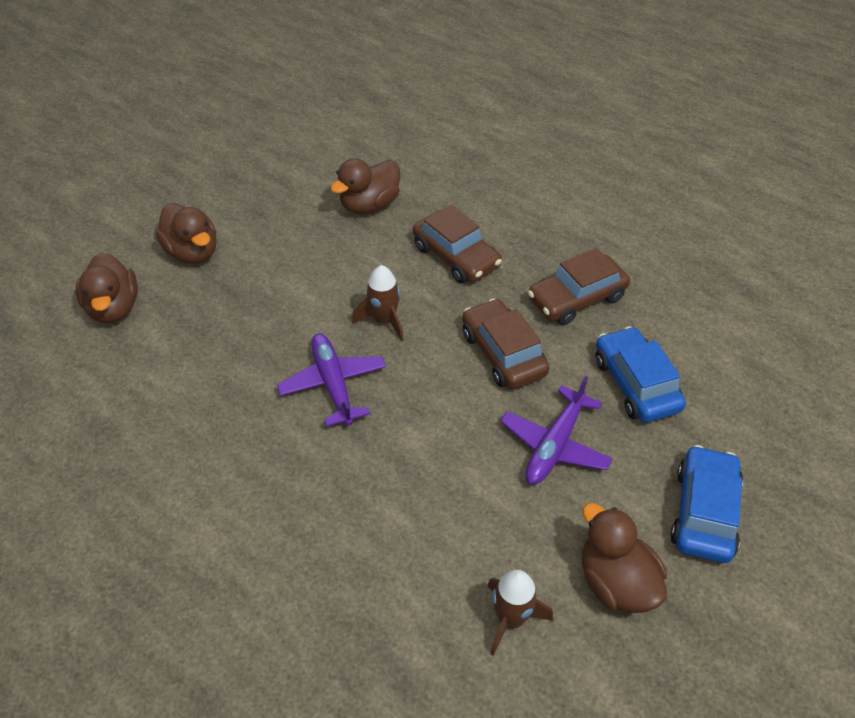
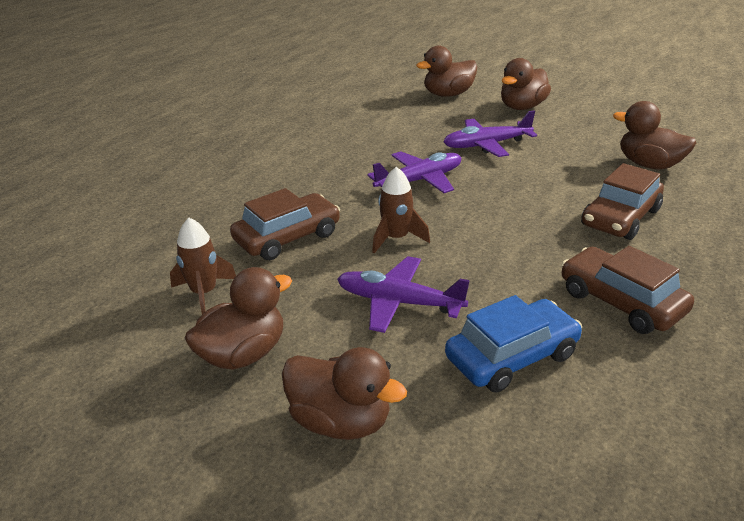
camera: 80 degrees right, 15 degrees down
brown rocket [352,265,404,341] -> brown rocket moved to [372,167,430,254]
brown car [462,299,550,389] -> brown car moved to [230,188,340,260]
blue car [670,445,743,563] -> brown duck [282,347,407,440]
none -> purple plane [443,111,537,157]

